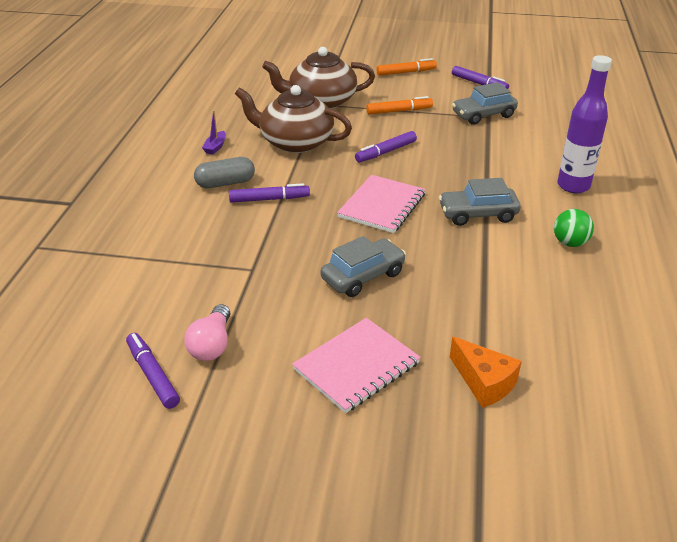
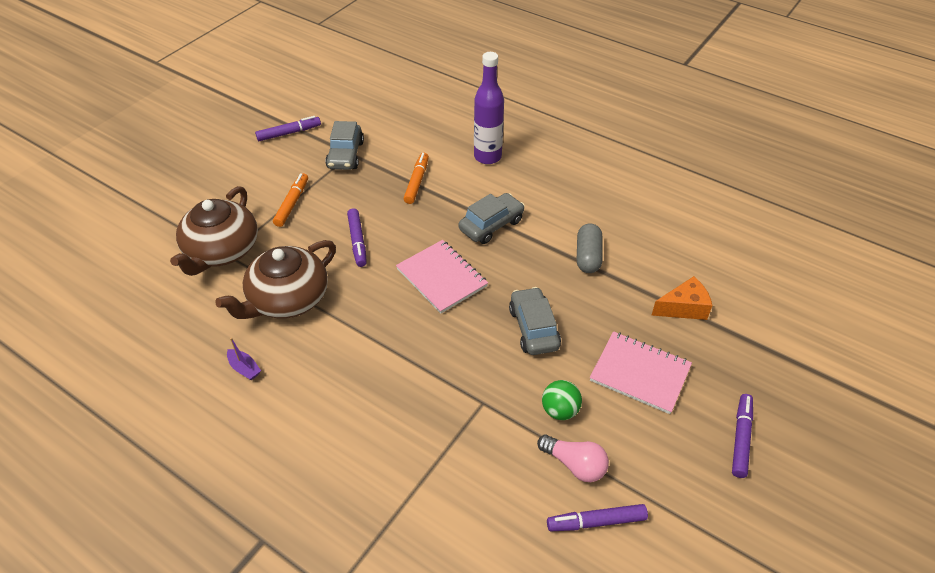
camera: 65 degrees left, 10 degrees up
grey capsule [194,157,255,188] -> grey capsule moved to [577,224,602,273]
purple marker [229,183,310,203] -> purple marker moved to [732,394,753,478]
pink notebook [292,318,421,413] -> pink notebook turned 45 degrees counterclockwise [590,331,692,414]
orange marker [376,58,437,76] -> orange marker moved to [404,153,429,204]
grey car [439,178,521,226] -> grey car turned 150 degrees counterclockwise [459,193,525,244]
green ball [554,209,594,247] -> green ball moved to [542,380,582,420]

